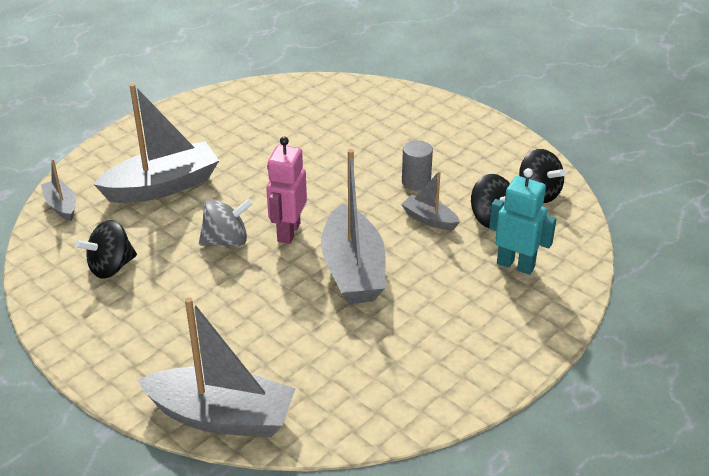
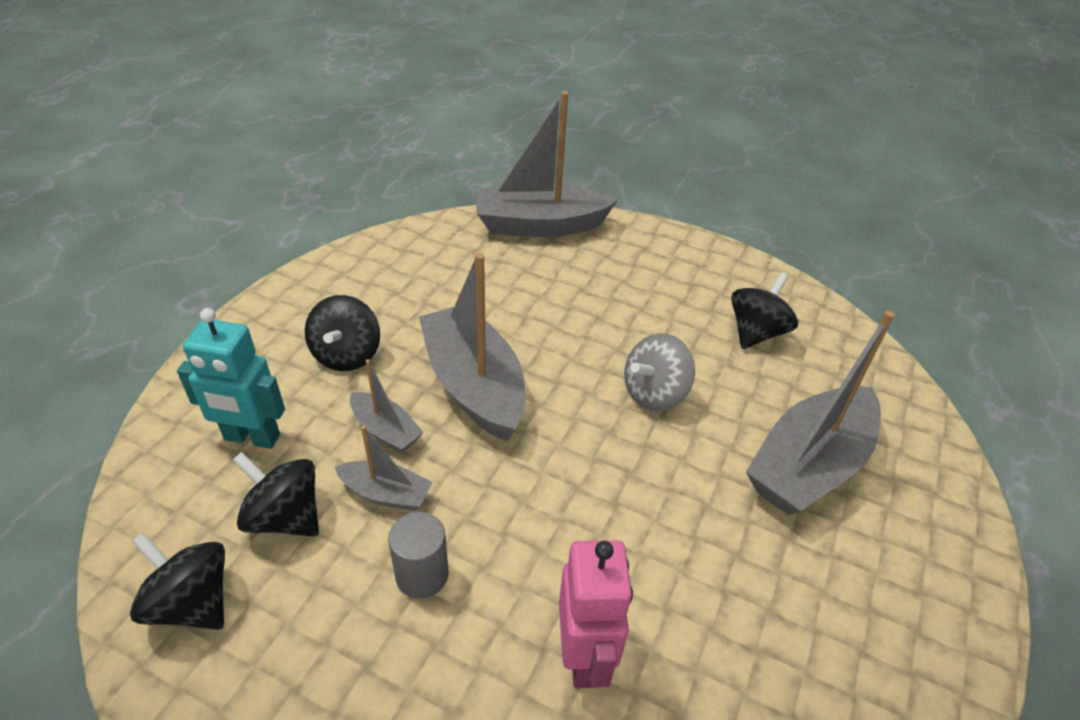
camera: 160 degrees right, 5 degrees up
grey boat [41,159,76,221] -> grey boat moved to [350,359,424,453]
pink robot [266,137,307,244] -> pink robot moved to [559,540,633,688]
none -> black spinning top [305,295,380,371]

